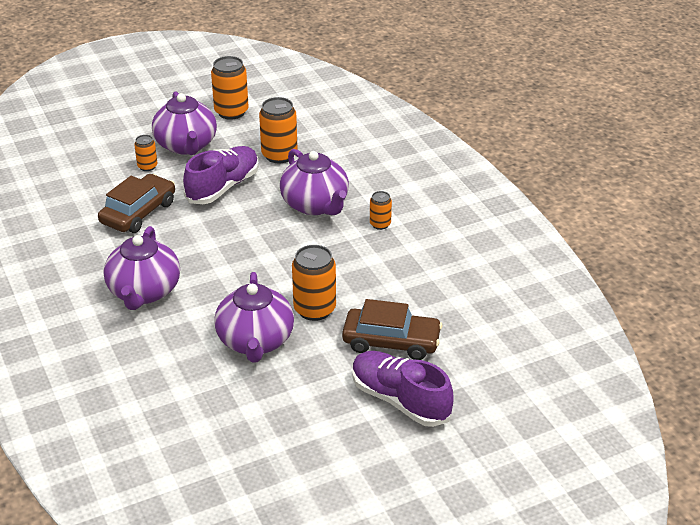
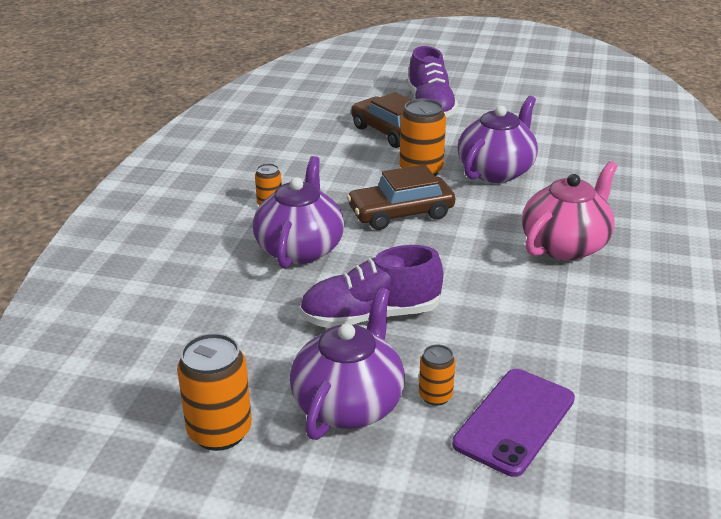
camera: 140 degrees left, 5 degrees down
brown car [98,174,175,233] -> brown car moved to [347,164,455,230]
purple teapot [104,226,180,310] -> pink teapot [522,161,618,260]
orange can [259,97,298,163] -> none
none -> purple phone [452,369,575,477]

